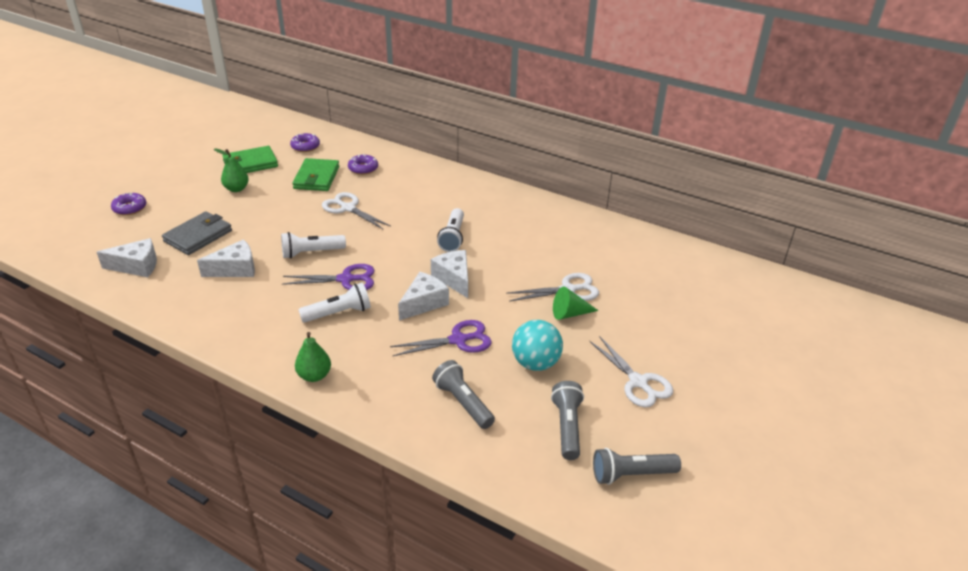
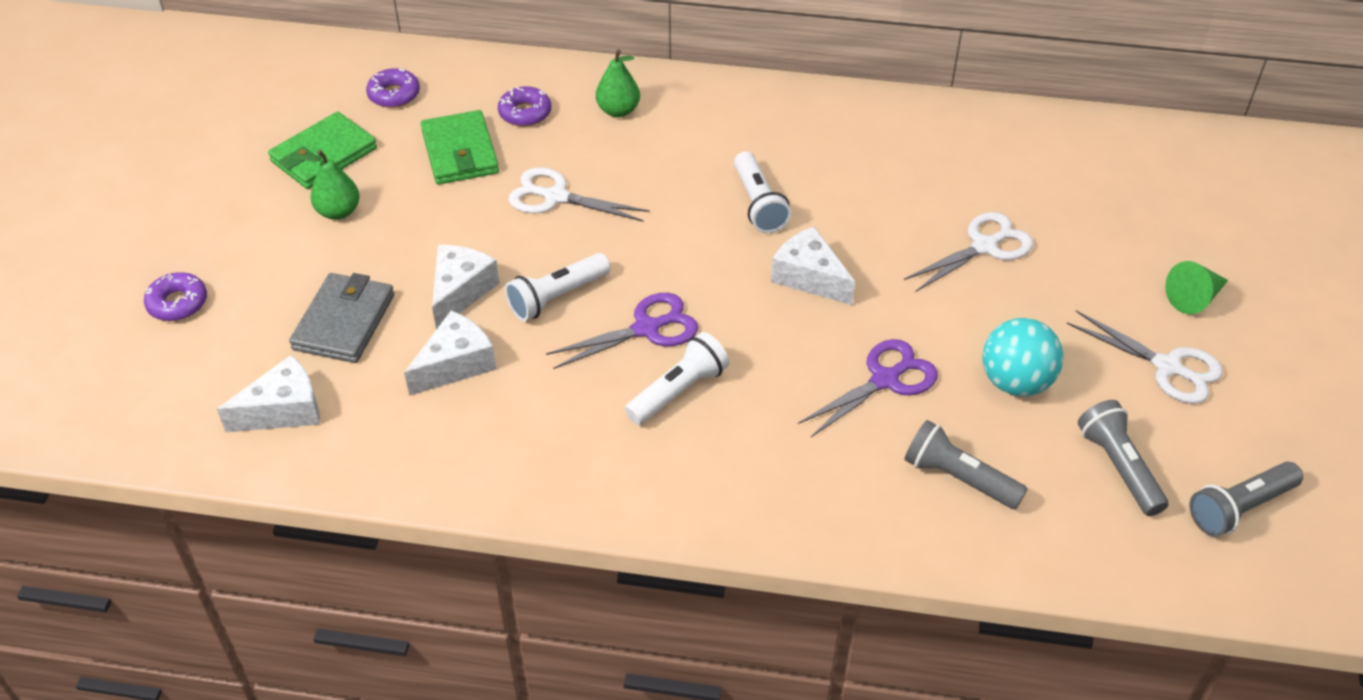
camera: 20 degrees left, 10 degrees up
green pear [295,332,331,382] -> green pear moved to [596,49,640,117]
white cheese [398,272,449,321] -> white cheese moved to [432,245,499,329]
green cone [553,287,599,320] -> green cone moved to [1165,261,1228,314]

